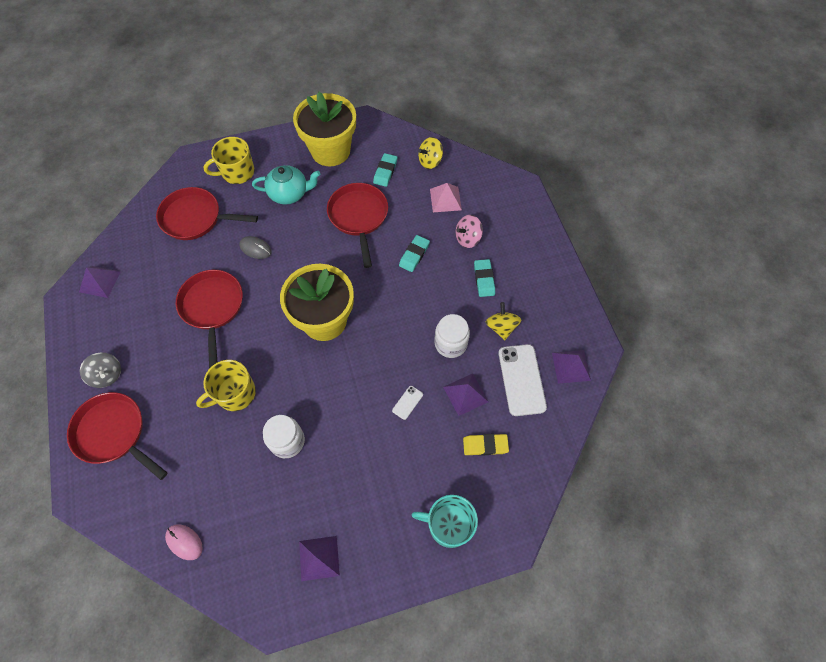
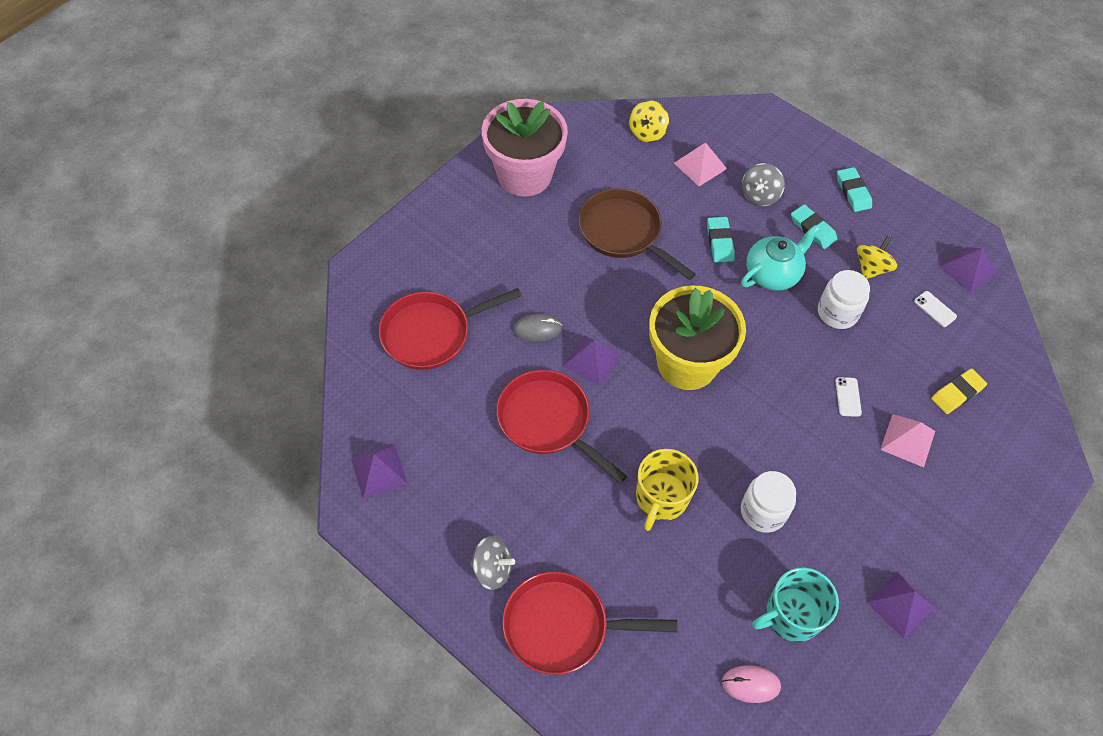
camera: 35 degrees left, 5 degrees down
yellow mug [204,137,255,184] -> none
turquoise teapot [252,165,320,205] -> turquoise teapot moved to [741,225,820,291]
yellow flower pot [293,92,356,166] -> pink flower pot [482,99,568,197]
red pan [327,183,388,268] -> brown pan [579,188,696,280]
turquoise eraser [373,153,397,187] -> turquoise eraser moved to [837,167,872,212]
turquoise mug [412,495,478,548] -> turquoise mug moved to [752,568,839,642]
purple pyramid [443,374,488,416] -> purple pyramid moved to [563,335,621,386]
pink spinning top [455,215,483,248] -> grey spinning top [742,163,785,206]
yellow spinning top [486,302,521,340] -> yellow spinning top turned 75 degrees clockwise [857,236,898,279]
white phone [498,344,547,416] -> white phone [914,291,957,327], size x0.46
none -> pink pyramid [880,414,935,467]

